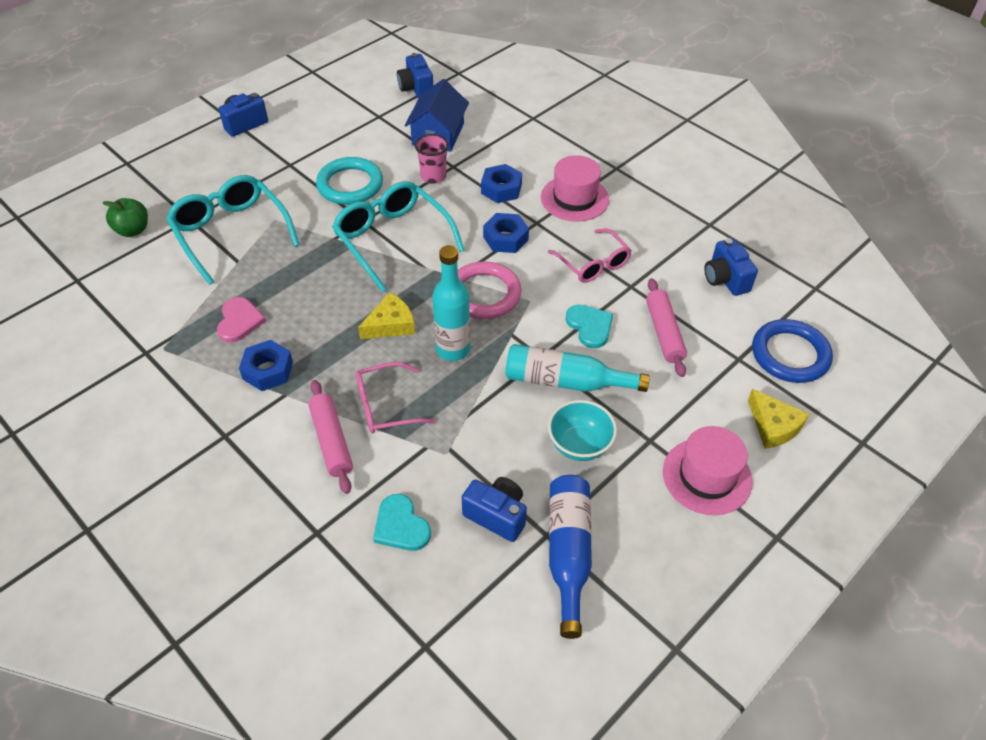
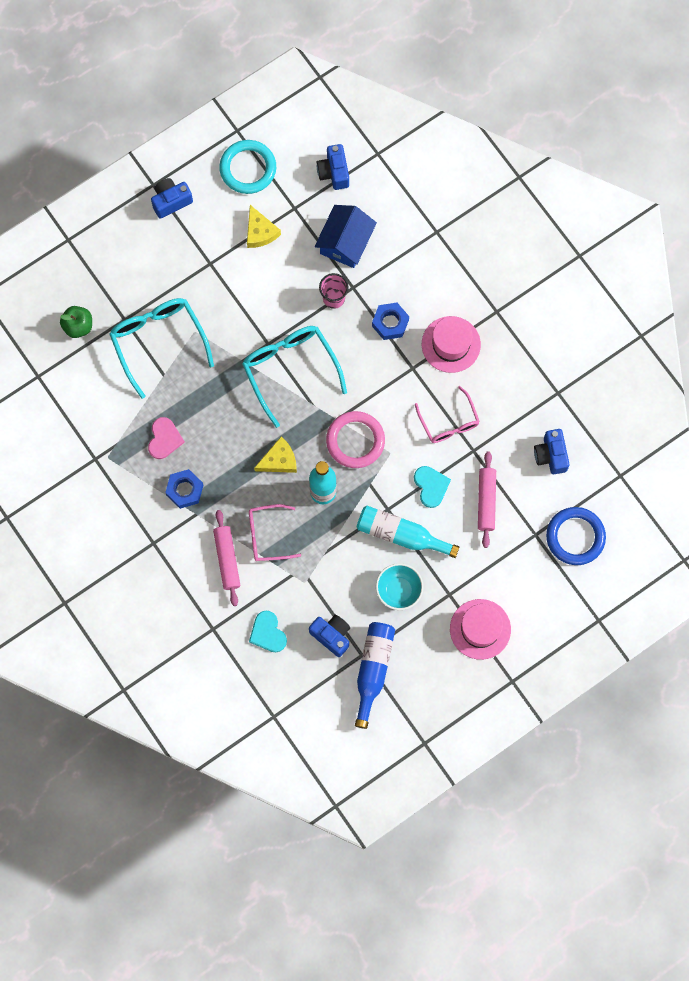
camera: 10 degrees right, 25 degrees up
turquoise ring [316,157,383,205] -> turquoise ring moved to [219,140,276,194]
blue nut [483,213,529,253] -> none
yellow cheese [748,389,809,449] -> yellow cheese moved to [247,205,281,248]

